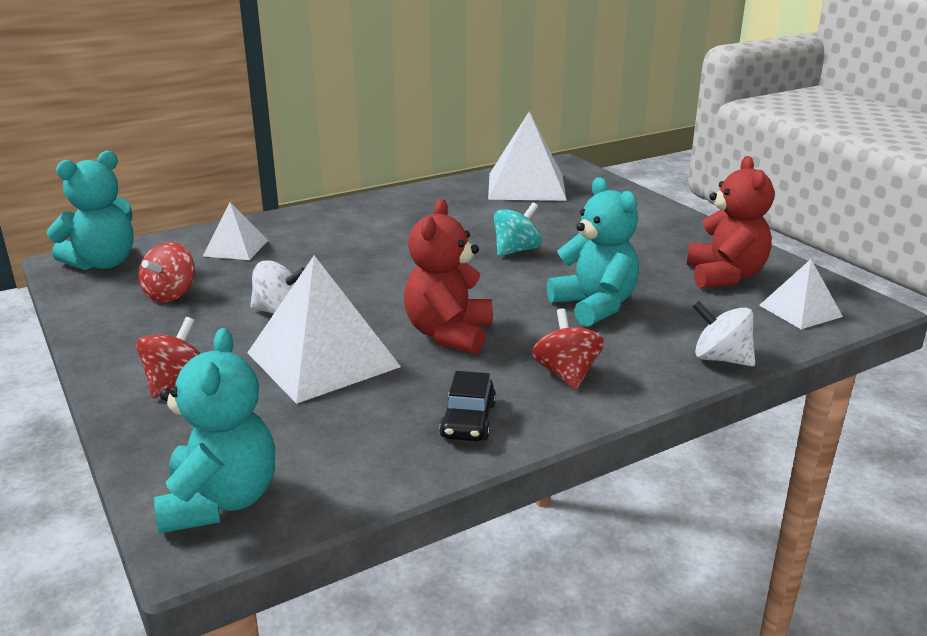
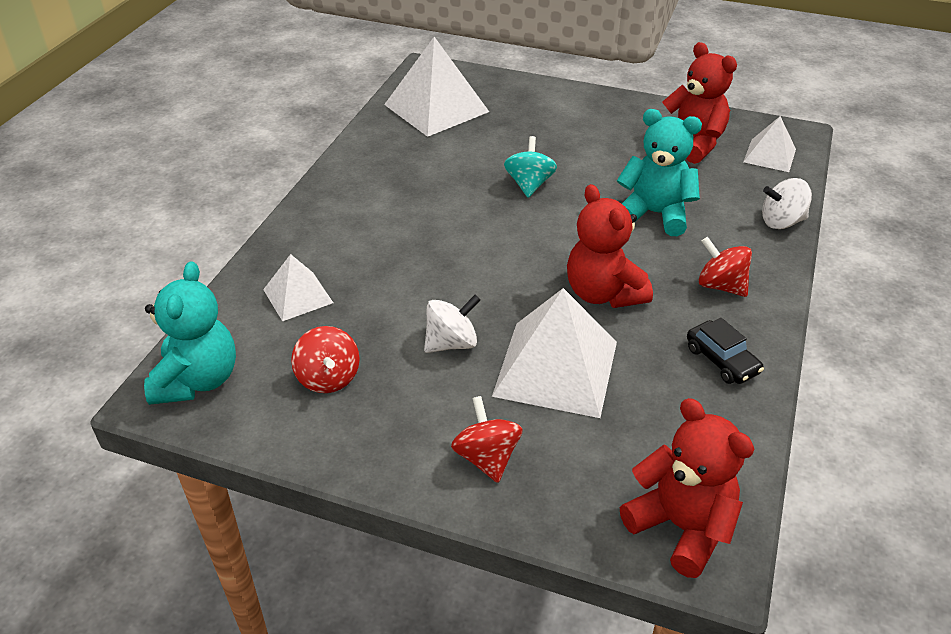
camera: 40 degrees left, 15 degrees up
turquoise teddy bear [154,328,275,533] -> red teddy bear [620,398,754,578]

